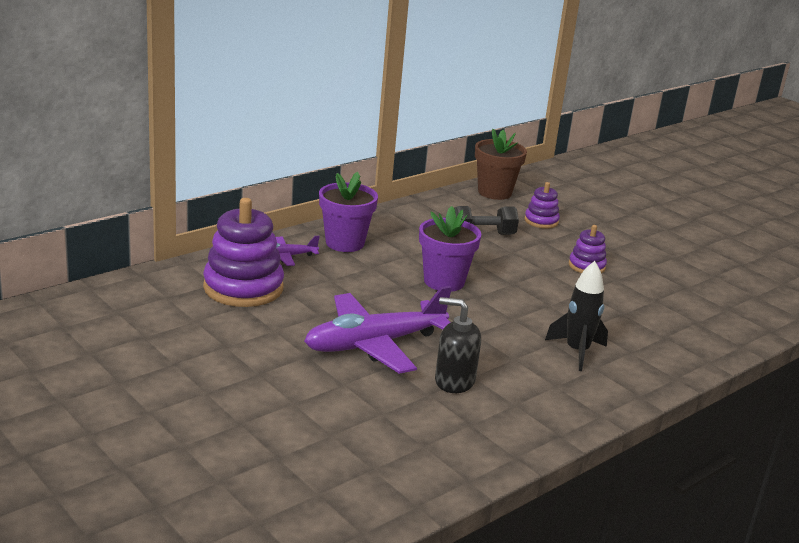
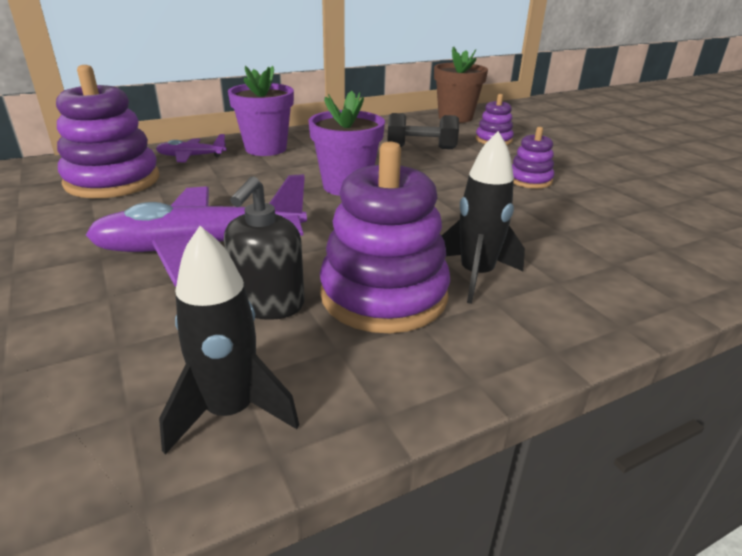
camera: 15 degrees right, 5 degrees up
black soap dispenser [435,297,481,393] -> black soap dispenser turned 105 degrees counterclockwise [224,176,304,320]
none -> black rocket [159,226,299,455]
none -> purple stacking toy [320,141,450,333]

